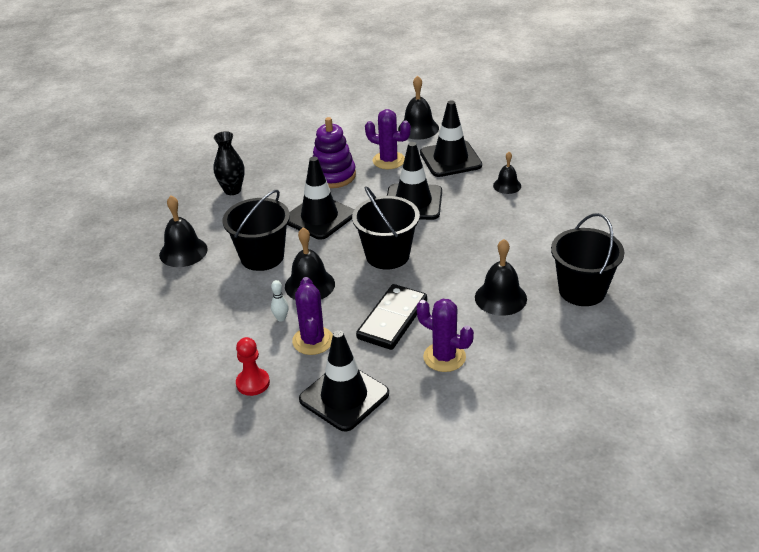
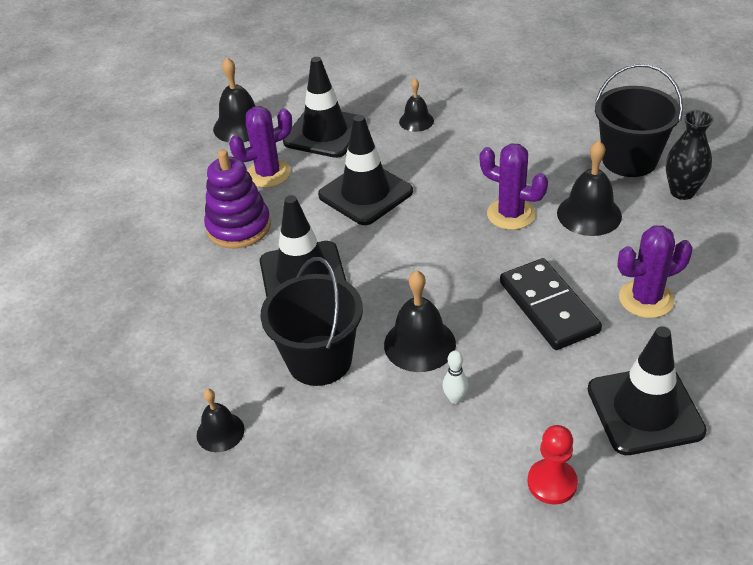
camera: 50 degrees left, 5 degrees up
black bell [159,196,208,267] -> black bell [197,389,245,452], size x0.62
black vase [214,131,245,195] -> black vase moved to [666,110,713,200]
purple cactus [292,277,333,355] -> purple cactus moved to [480,144,548,230]
black bucket [352,186,420,270] -> none

